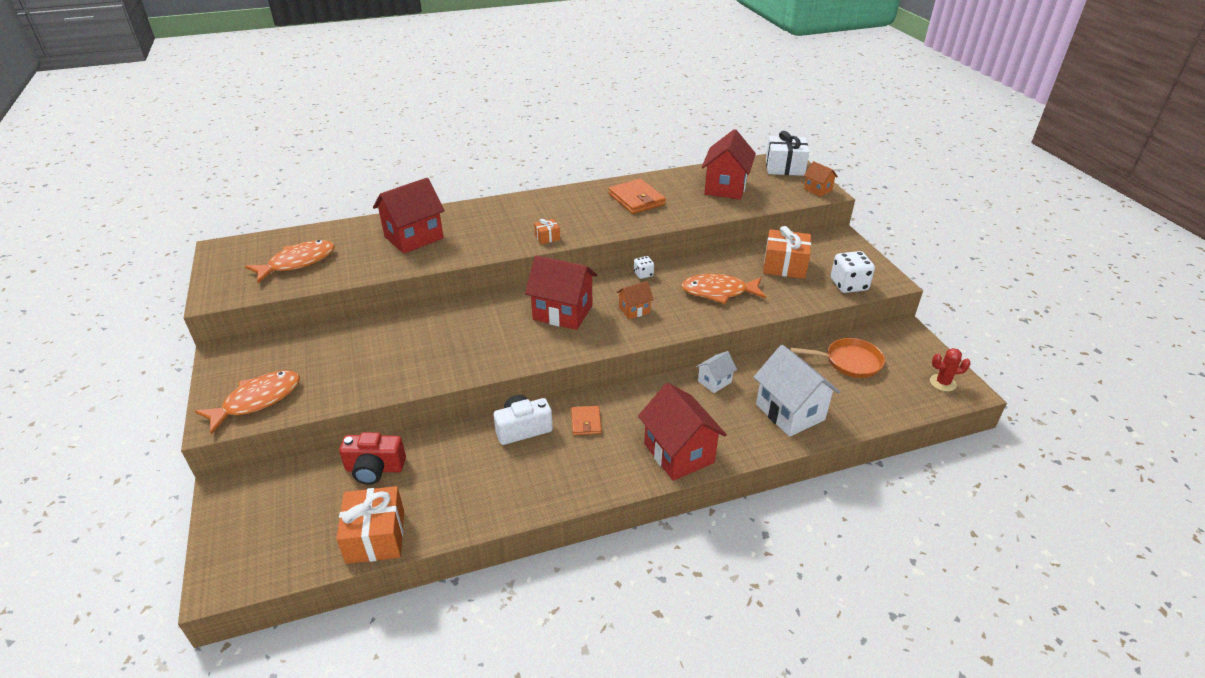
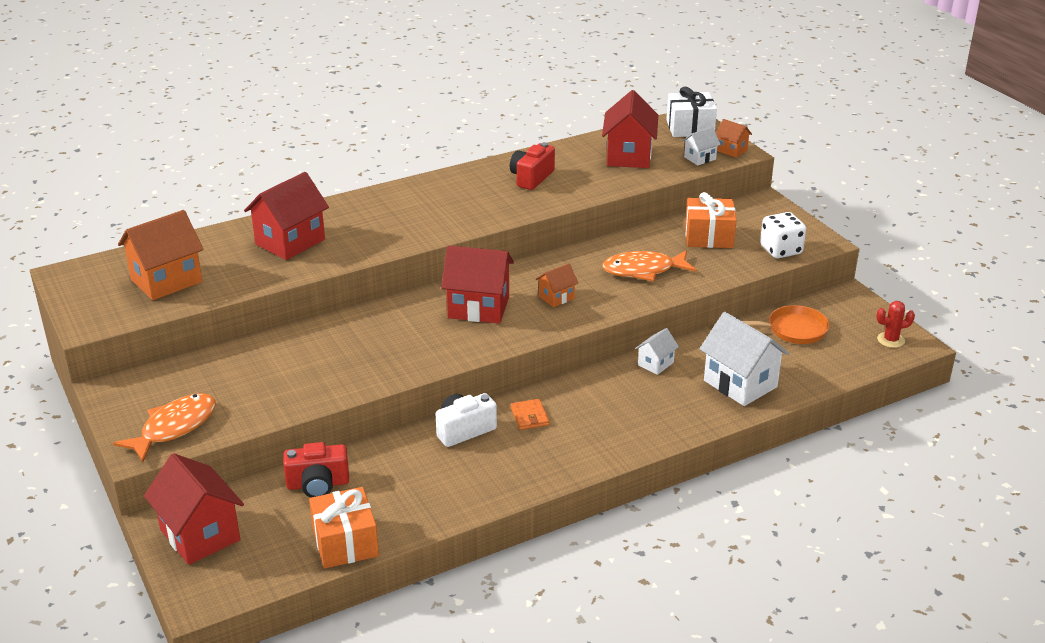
camera: 10 degrees left, 5 degrees down
orange fish [245,240,335,283] -> orange house [118,210,204,300]
orange gift [534,219,560,244] -> none
orange wallet [608,179,666,214] -> red camera [510,142,555,190]
white dice [634,256,654,279] -> none
red house [638,383,727,481] -> red house moved to [144,453,244,565]
none -> white house [682,127,721,166]

